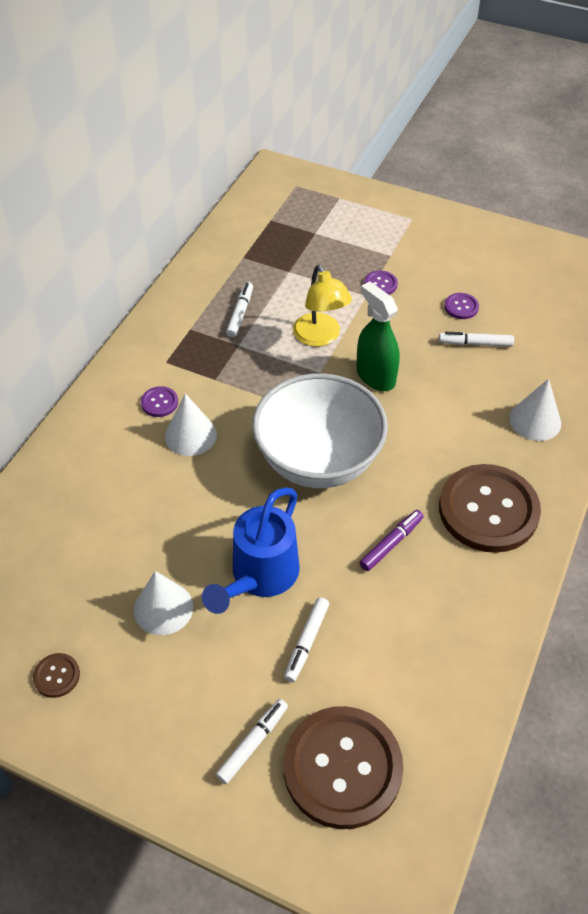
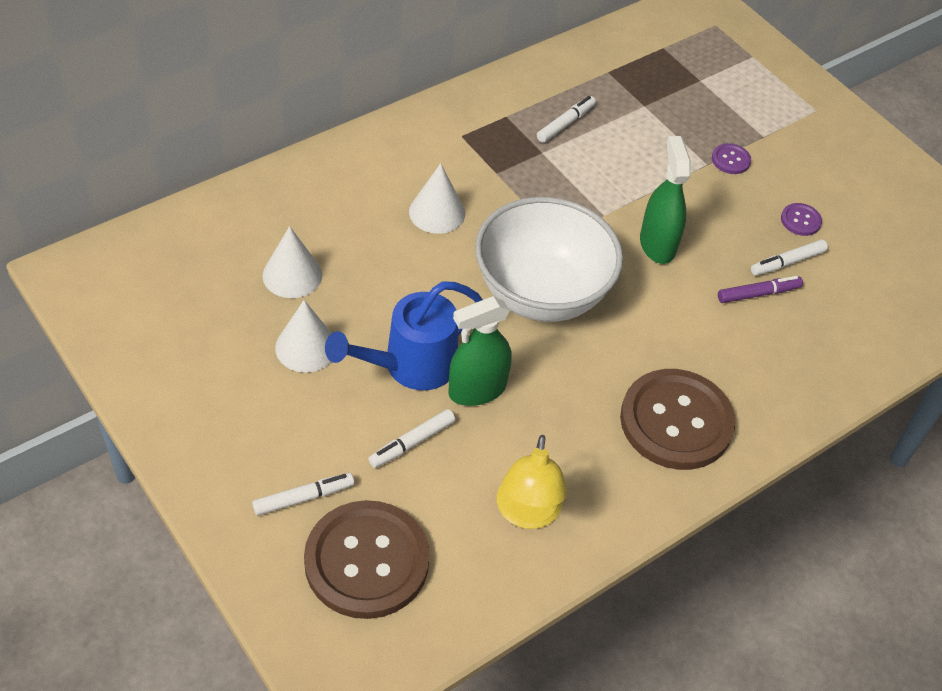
camera: 25 degrees right, 0 degrees up
brown button [33,653,80,698] -> none
purple button [141,386,178,417] -> none
yellow lamp [293,265,352,346] -> yellow lamp moved to [497,435,567,529]
purple marker [359,510,424,571] -> purple marker moved to [718,276,803,303]
white marker [439,332,514,347] -> white marker turned 60 degrees counterclockwise [751,239,828,276]
white cone [509,379,561,441] -> white cone moved to [263,226,322,298]
none -> green spray bottle [448,296,512,406]

